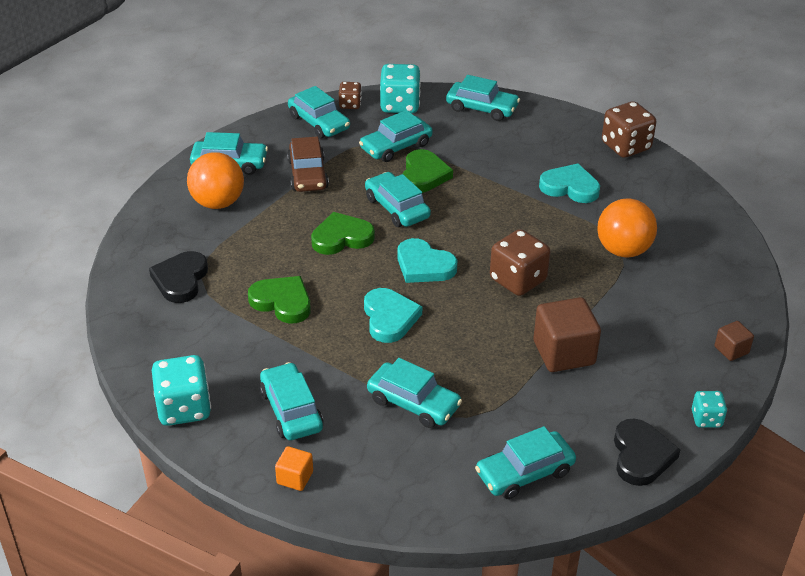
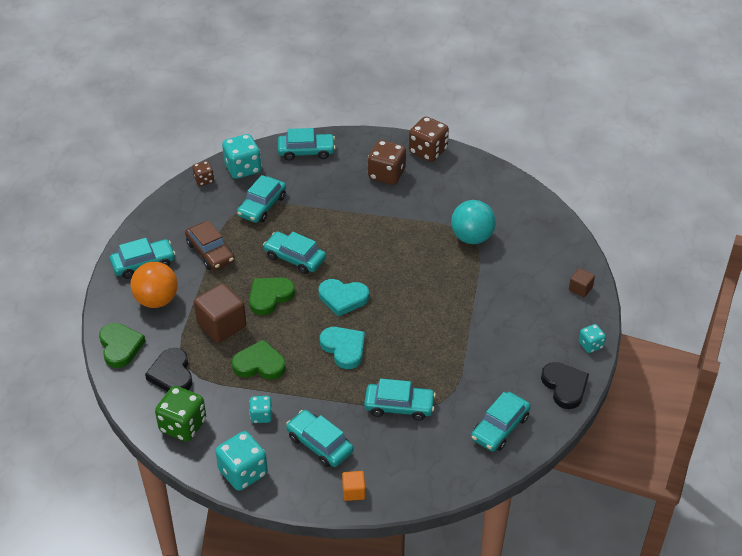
camera: 25 degrees left, 5 degrees up
turquoise car [288,86,350,138] -> none
green heart [403,149,453,193] -> green heart moved to [99,323,146,368]
brown dice [490,229,551,296] -> brown dice moved to [368,140,406,185]
brown cube [533,297,601,372] -> brown cube moved to [194,283,246,343]
turquoise heart [539,164,600,203] -> none
orange ball [597,198,657,258] -> turquoise ball [451,200,496,244]
none -> green dice [155,386,206,442]
none -> turquoise dice [249,396,272,423]

